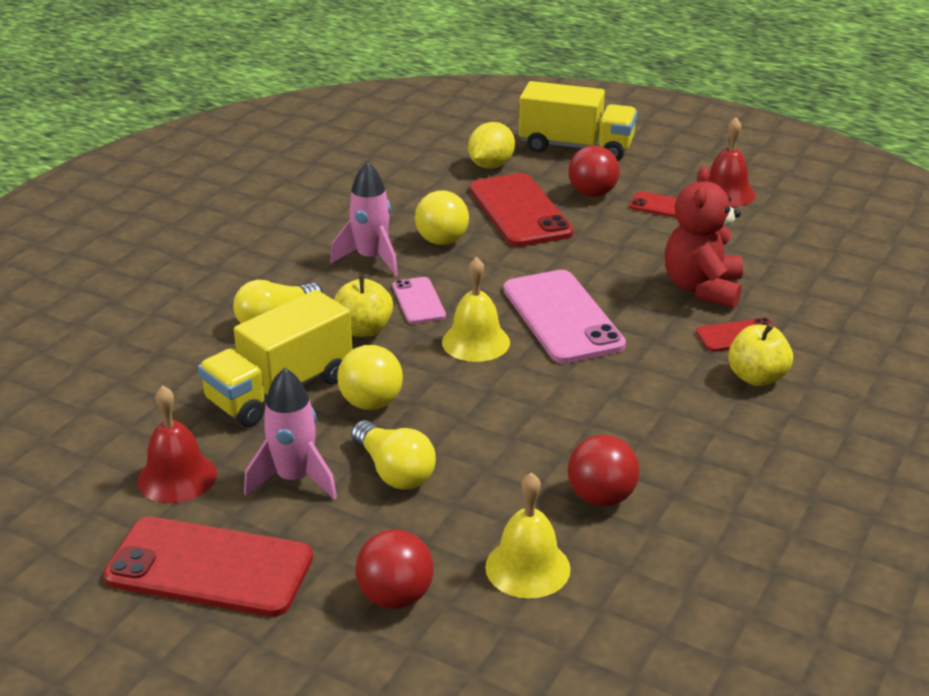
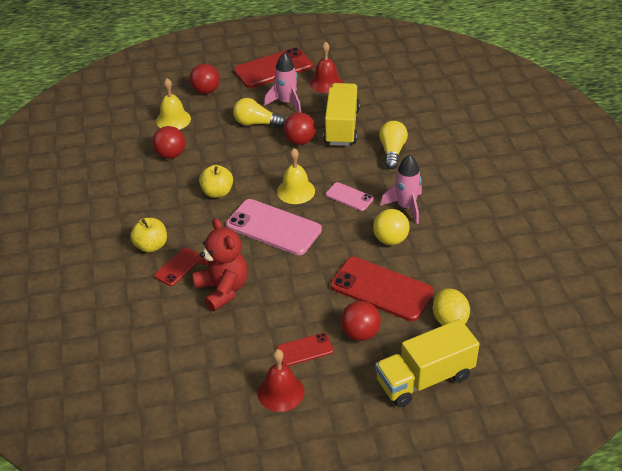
camera: 140 degrees right, 10 degrees up
yellow apple [334,274,393,337] -> yellow apple moved to [199,165,233,198]
yellow ball [337,345,403,410] -> red ball [284,113,316,145]

